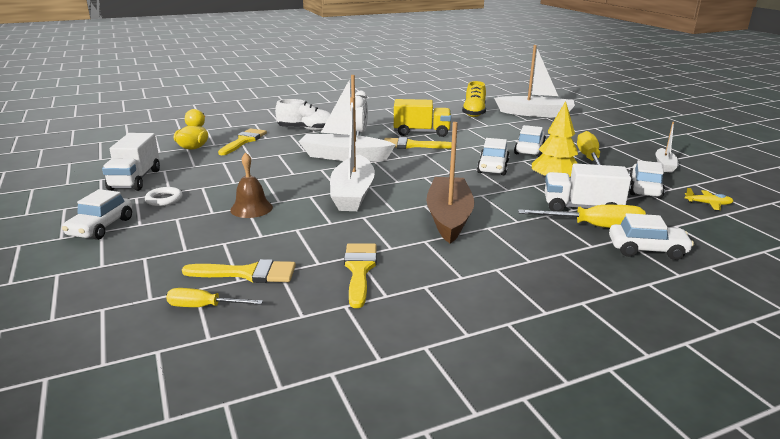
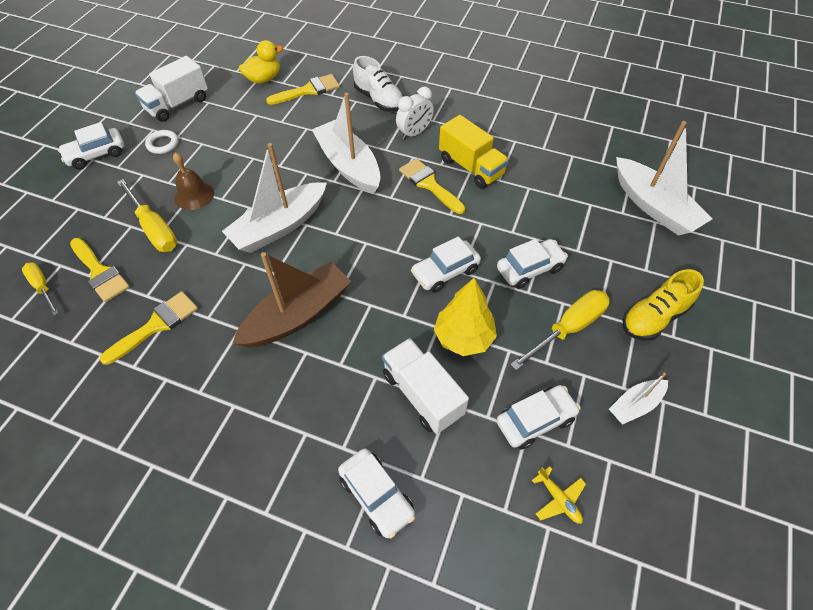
camera: 45 degrees right, 30 degrees up
yellow shoe [462,81,486,117] -> yellow shoe moved to [623,269,704,340]
yellow screwdriver [518,205,646,228] -> yellow screwdriver moved to [117,179,177,252]

